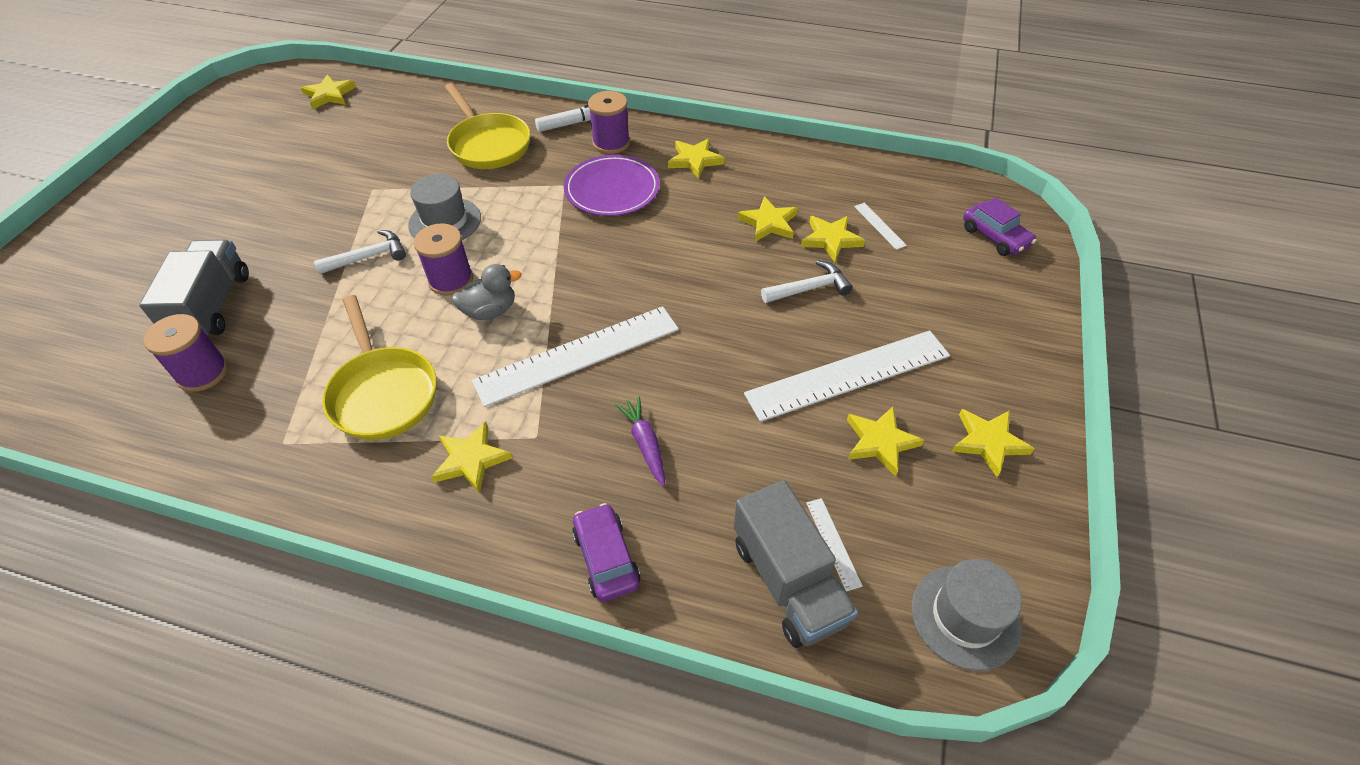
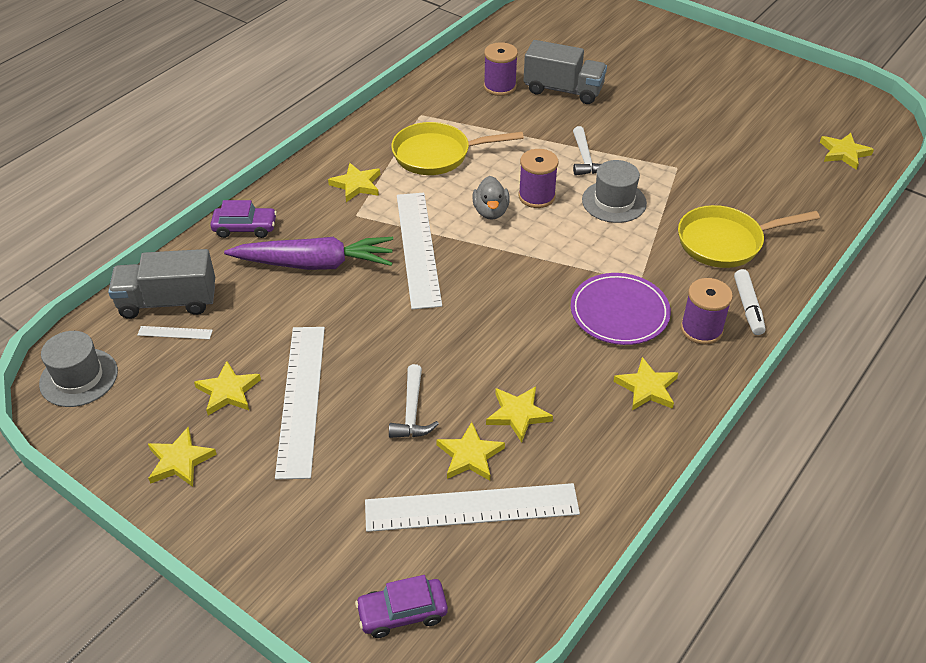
camera: 110 degrees right, 5 degrees down
purple carrot [615,396,665,486] -> purple carrot [224,237,393,270], size x2.05
white ruler [854,203,907,250] -> white ruler [365,483,580,532], size x2.49

